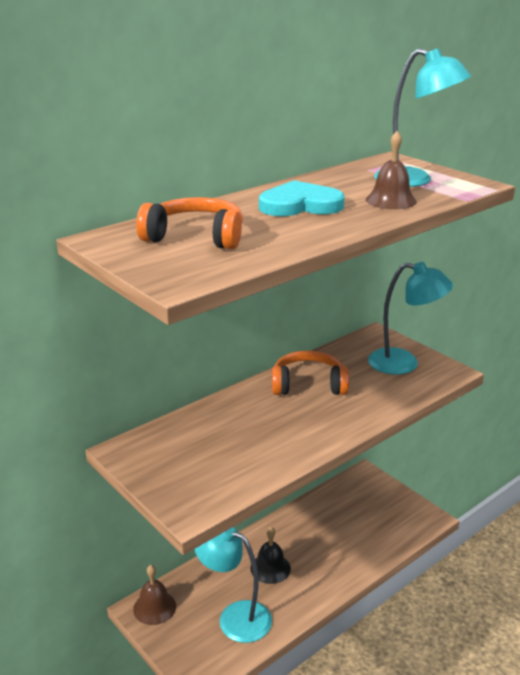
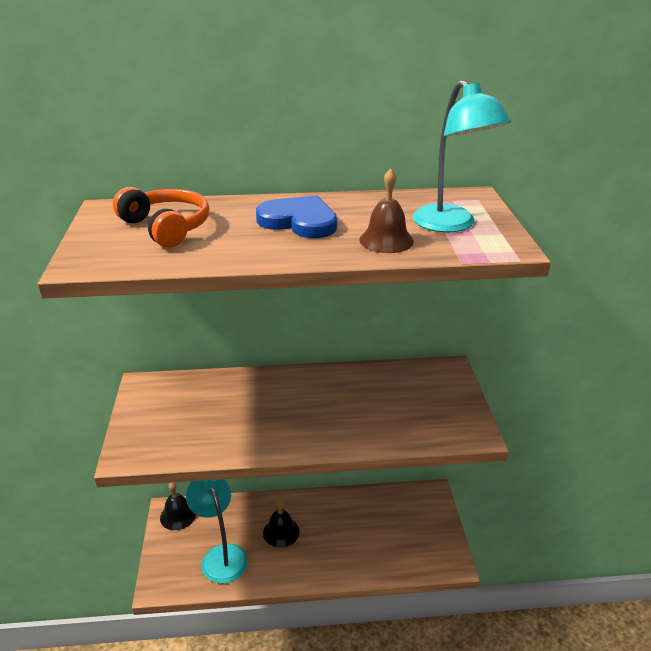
camera: 35 degrees right, 5 degrees up
brown bell [133,565,176,625] -> black bell [160,482,196,530]
turquoise heart [259,180,345,216] -> blue heart [256,195,337,238]
orange headphones [272,351,349,395] -> none
turquoise lamp [368,262,453,375] -> none

